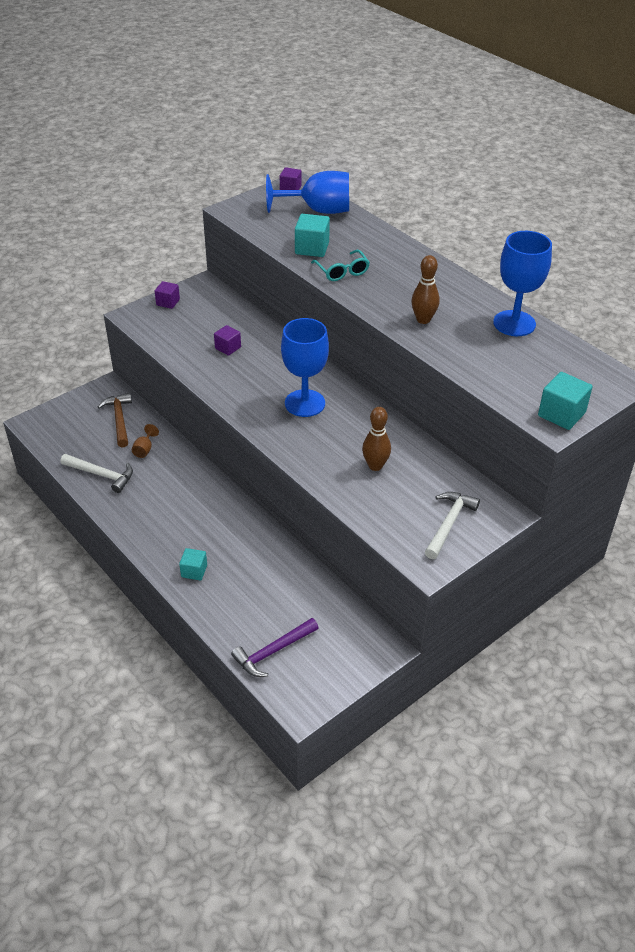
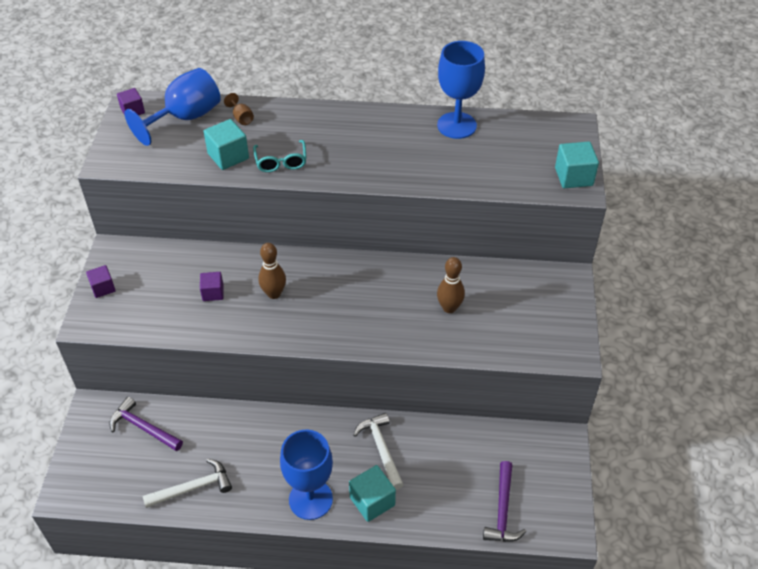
camera: 45 degrees left, 5 degrees up
brown hammer [98,393,132,447] -> purple hammer [109,397,183,451]
brown goblet [132,424,159,458] -> brown goblet moved to [224,93,254,125]
turquoise cube [179,548,207,581] -> turquoise cube [349,465,396,522], size x1.54
blue goblet [281,318,329,417] -> blue goblet moved to [280,429,333,520]
turquoise glasses [311,250,370,281] -> turquoise glasses turned 60 degrees clockwise [253,140,307,172]
brown bowling pin [411,255,440,324] -> brown bowling pin moved to [258,243,286,299]
white hammer [425,492,480,559] -> white hammer moved to [353,413,404,490]

